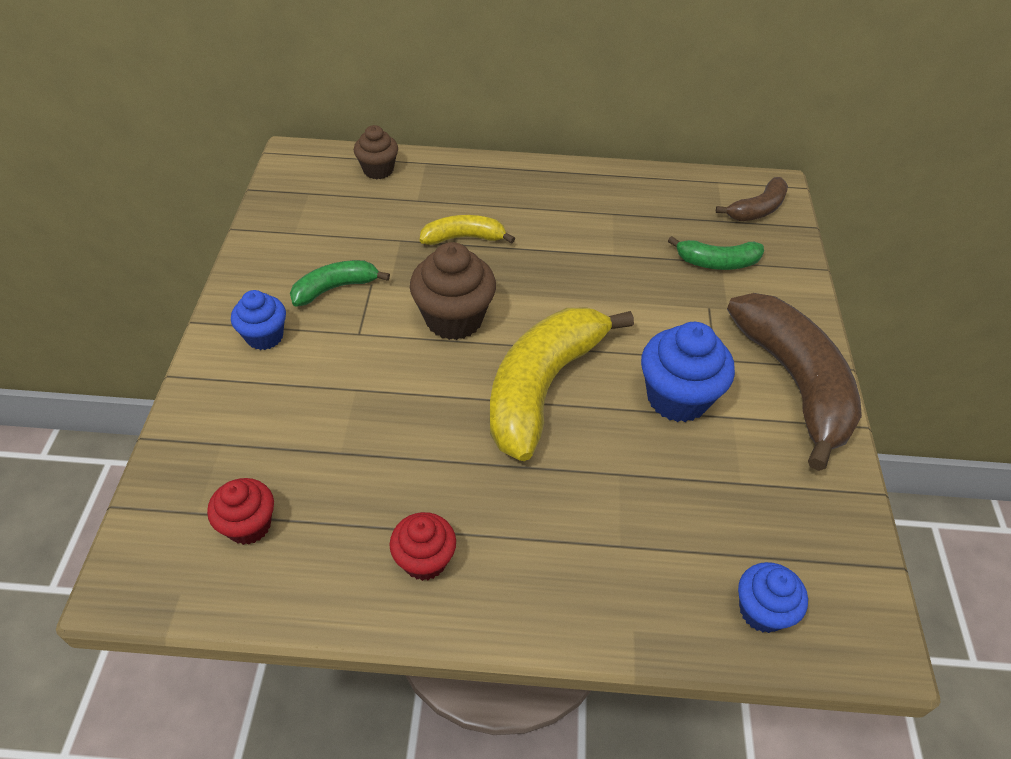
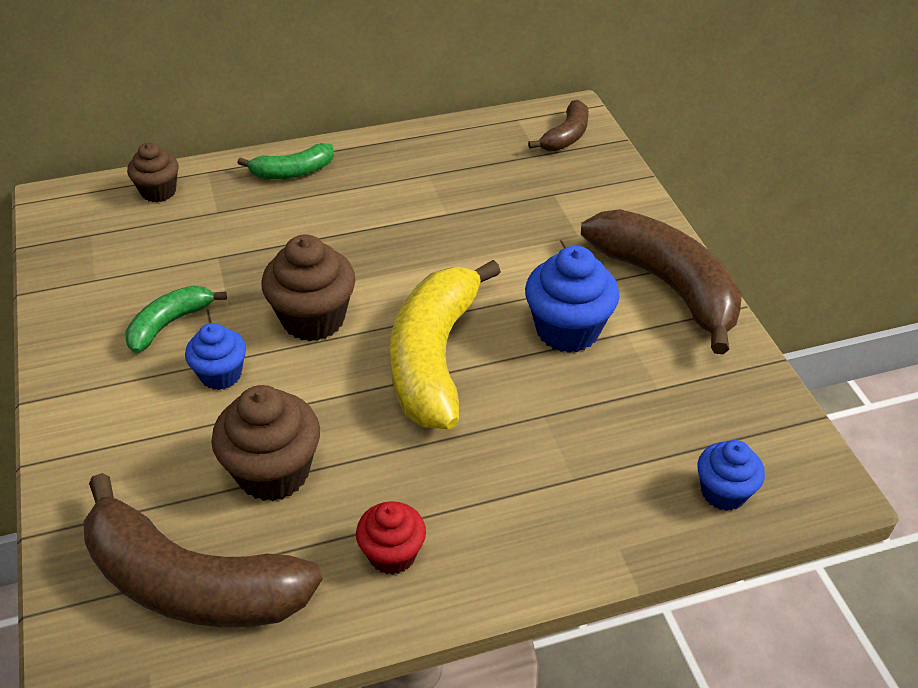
camera: 20 degrees left, 5 degrees down
red cupcake [207,478,274,545] -> brown banana [83,473,323,627]
blue cupcake [231,290,286,350] -> blue cupcake moved to [185,323,246,390]
yellow banana [420,215,515,245] -> none
green banana [668,236,764,270] -> green banana moved to [237,143,334,179]
none -> brown cupcake [211,385,320,501]

